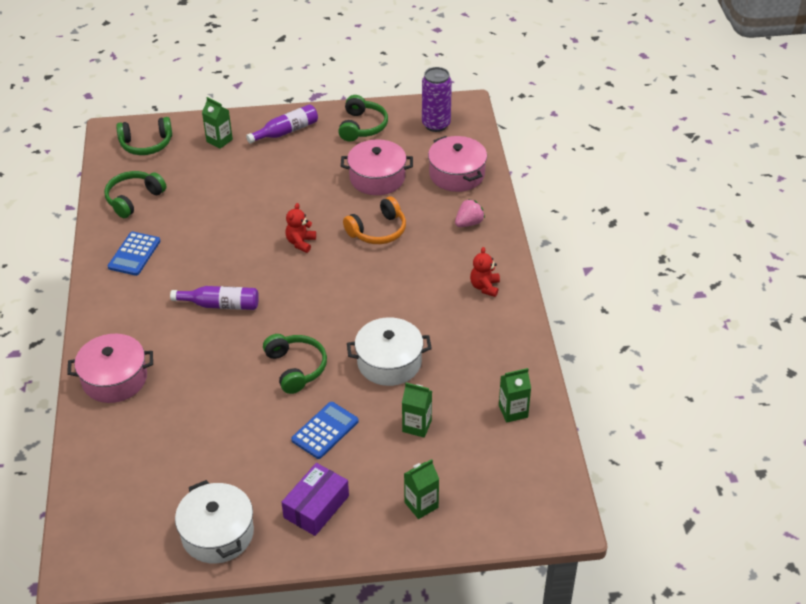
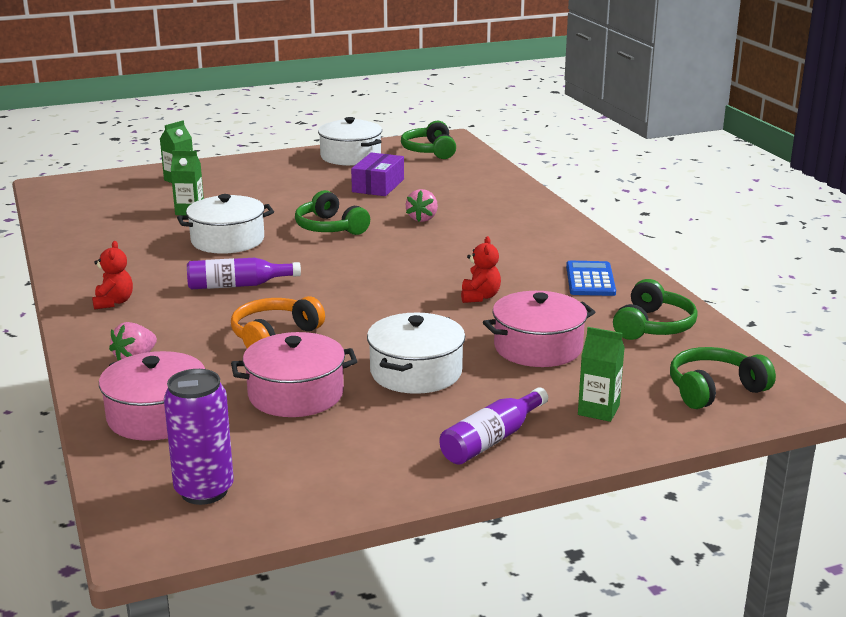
camera: 165 degrees right, 20 degrees down
pink pot [67,334,153,403] -> pink pot moved to [483,291,595,367]
purple bottle [170,286,259,310] -> purple bottle moved to [187,258,301,289]
purple box [281,463,349,536] -> purple box moved to [351,152,404,196]
red teddy bear [285,203,316,253] -> red teddy bear moved to [461,236,501,303]
blue calculator [291,402,359,459] -> none
green headphones [338,95,388,142] -> green headphones moved to [401,121,456,159]
green carton [499,368,531,423] -> none
none -> white pot [367,313,465,394]
none -> pink strawberry [406,189,438,222]

